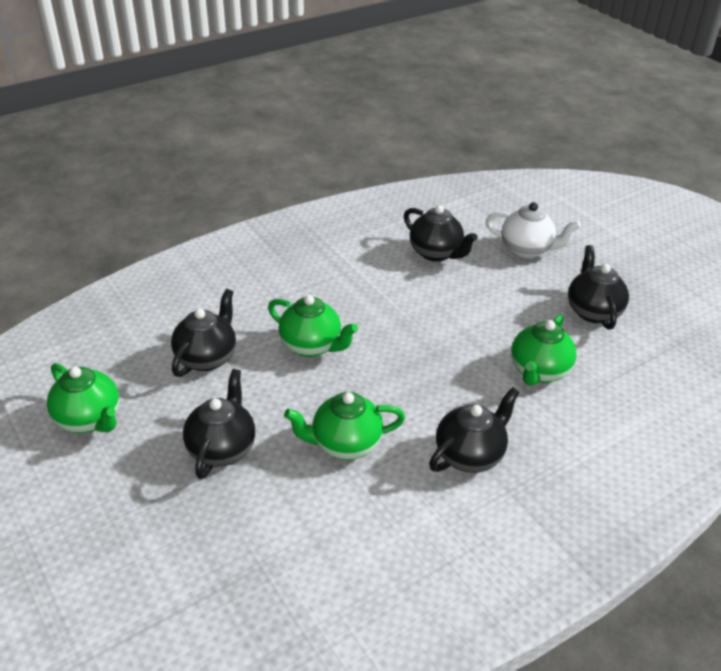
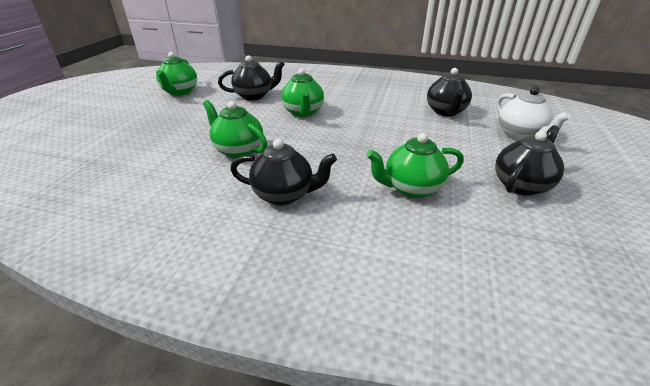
camera: 50 degrees right, 5 degrees down
black teapot [183,369,255,479] -> none

